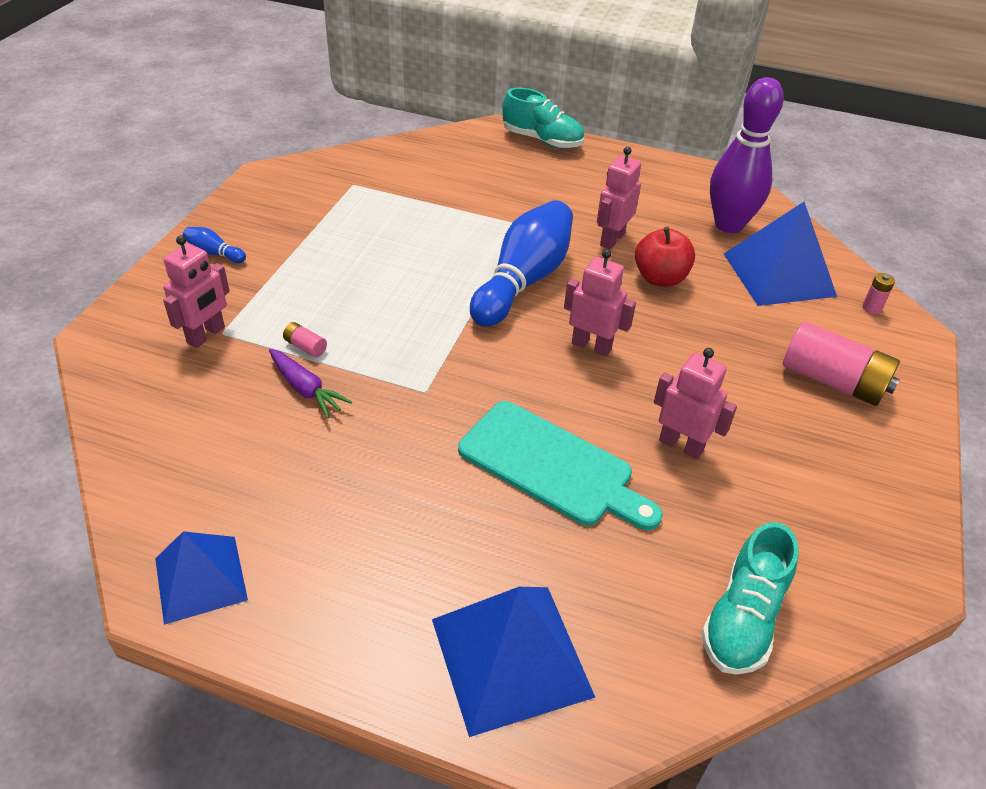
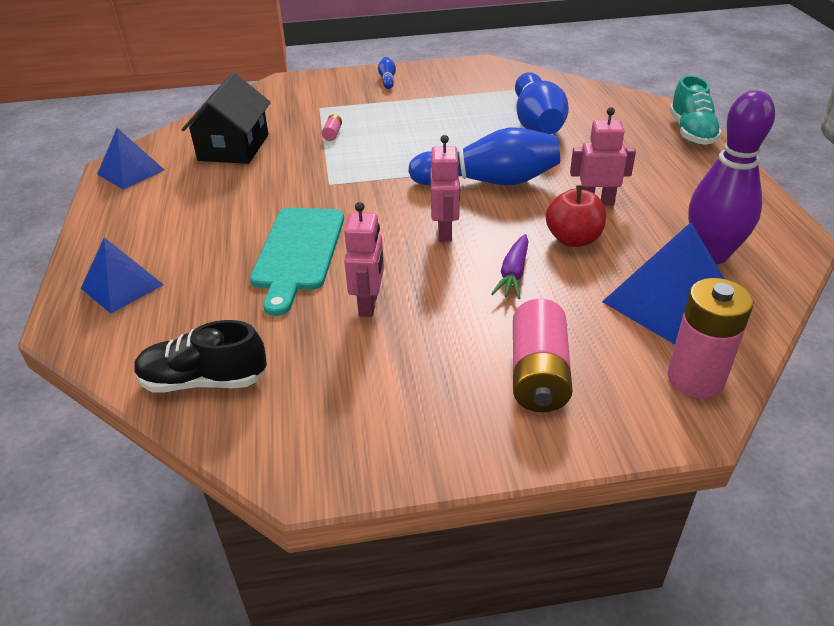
camera: 65 degrees right, 5 degrees down
pink robot [163,235,230,348] -> none
purple carrot [269,349,352,418] -> purple carrot moved to [491,234,529,299]
blue pyramid [432,587,596,737] -> blue pyramid [81,237,164,314], size x0.65
turquoise shoe [701,522,799,675] -> black shoe [134,320,267,392]
pink battery [862,273,895,314] -> pink battery [668,278,753,399], size x2.37
none -> black house [182,73,271,164]
none -> blue bowling pin [515,72,569,134]

